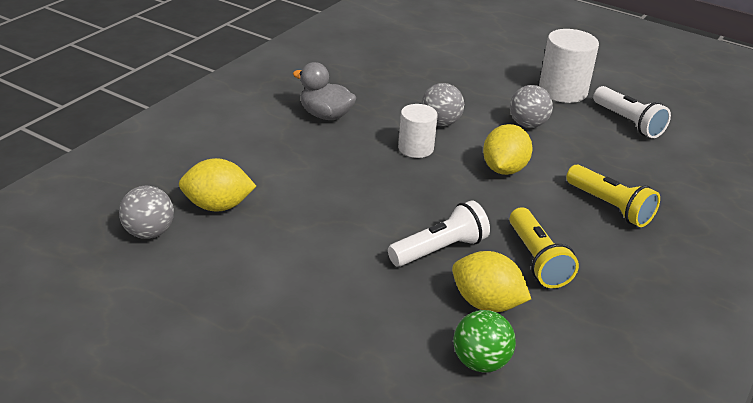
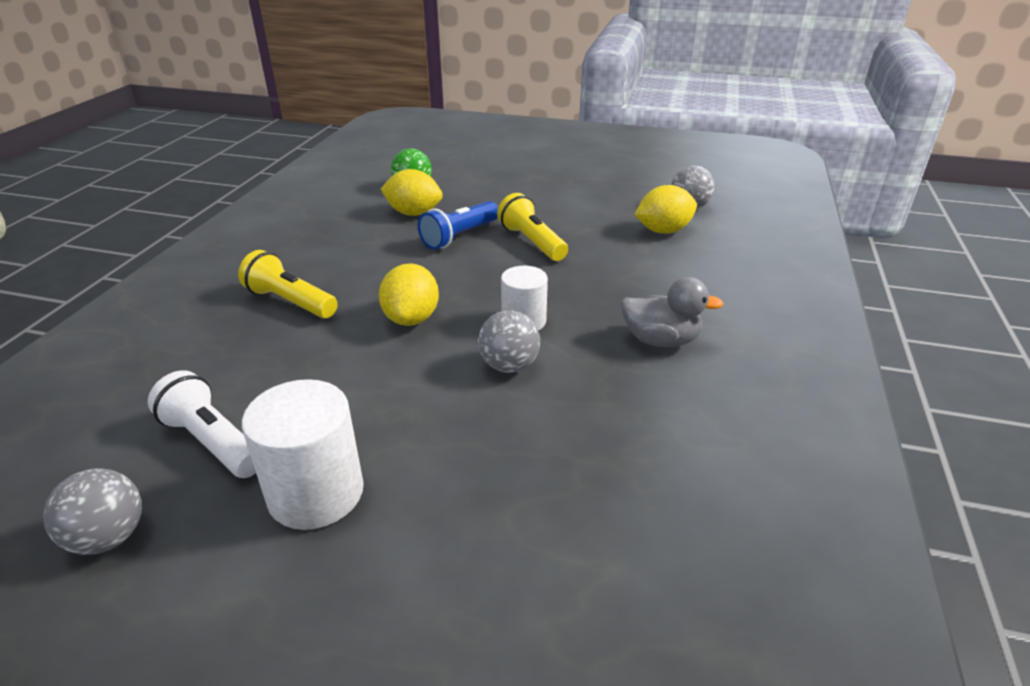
camera: 165 degrees right, 0 degrees up
white flashlight [388,200,490,267] -> blue flashlight [418,201,498,250]
grey ball [510,85,553,128] -> grey ball moved to [43,468,142,555]
yellow flashlight [510,207,579,288] -> yellow flashlight moved to [497,193,568,261]

